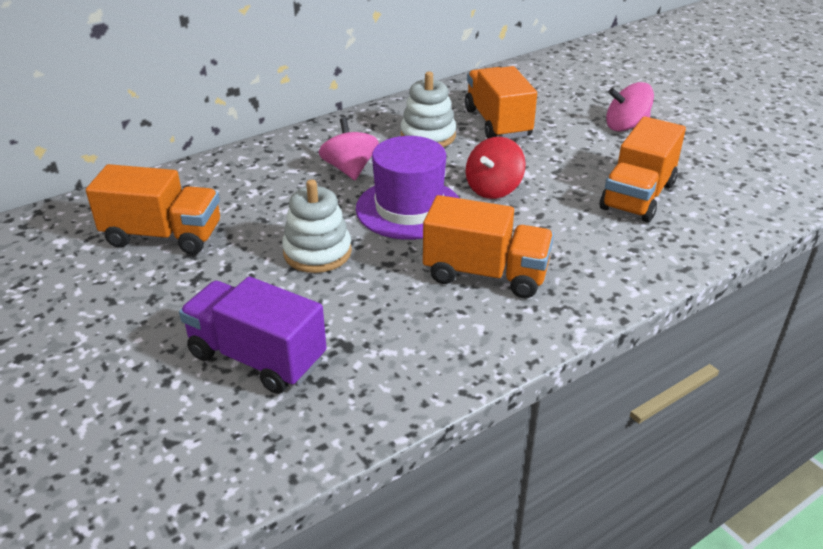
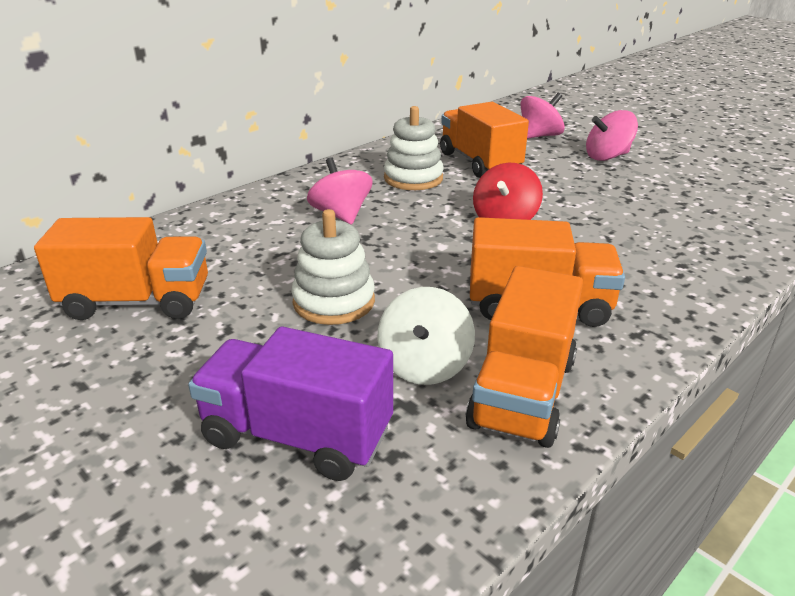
camera: 10 degrees left, 5 degrees down
purple hat [356,136,459,240] -> none
orange truck [600,116,686,222] -> orange truck moved to [466,266,583,448]
none -> white spinning top [377,287,475,385]
none -> pink spinning top [521,93,565,139]

